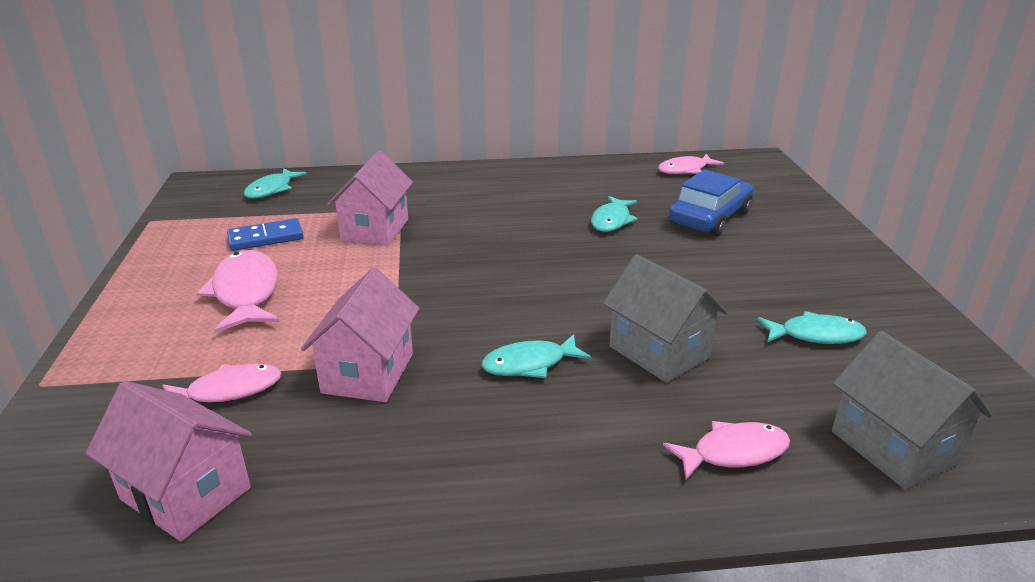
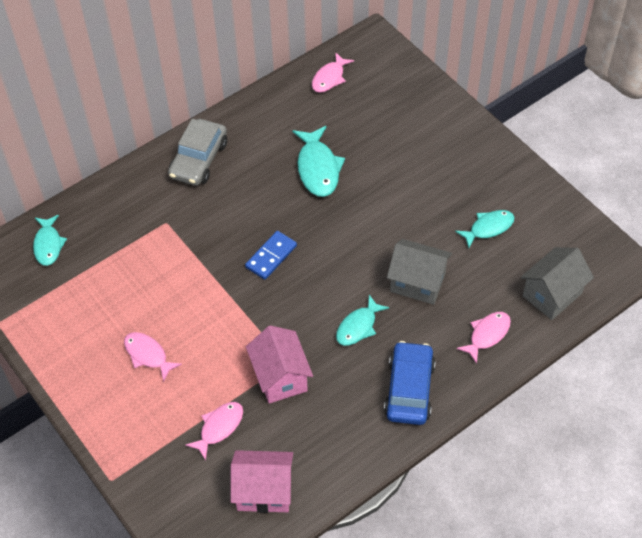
camera: 30 degrees left, 25 degrees up
pink fish [196,250,279,333] -> pink fish [124,332,182,382], size x0.66
blue domino [227,218,304,251] -> blue domino moved to [245,231,297,280]
pink house [327,151,413,246] -> none
turquoise fish [591,196,637,232] -> turquoise fish [292,126,345,197], size x1.52
blue car [669,170,753,236] -> blue car moved to [384,341,436,425]
grey house [832,331,992,489] -> grey house turned 75 degrees counterclockwise [521,247,594,320]
none -> grey car [168,119,227,186]

